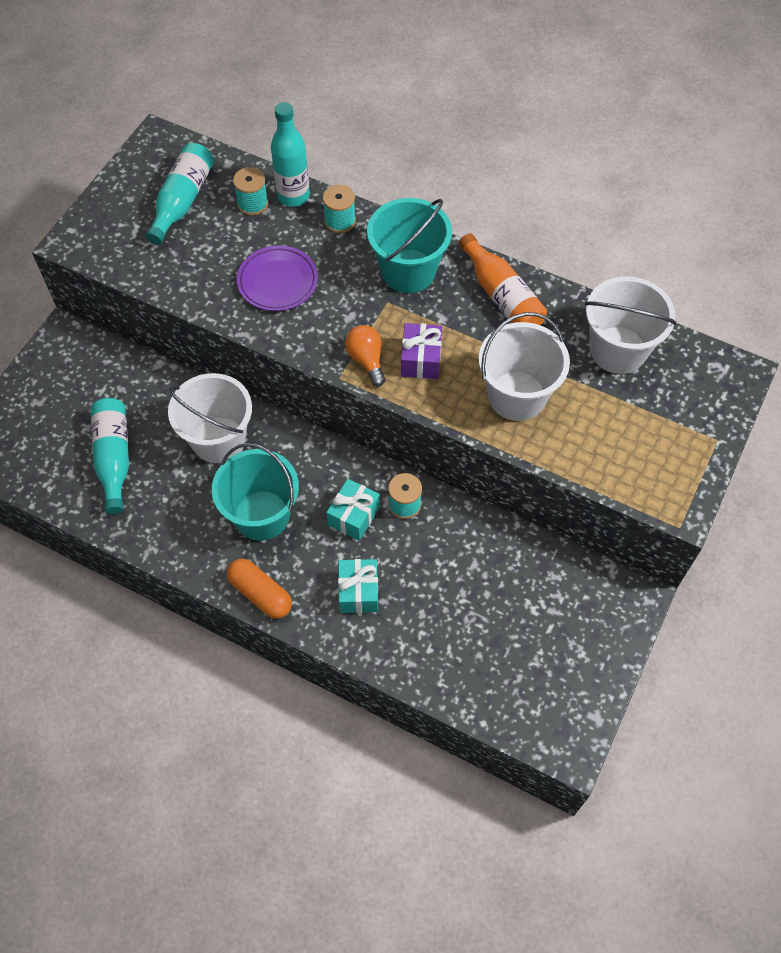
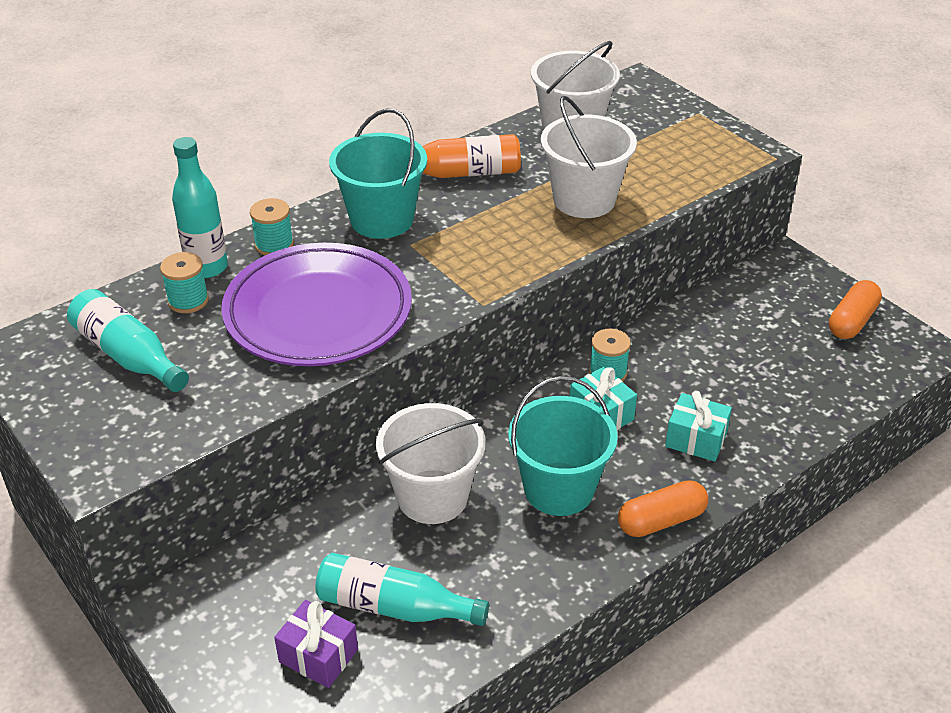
camera: 65 degrees left, 20 degrees down
purple plate [237,246,318,311] -> purple plate [221,243,412,366], size x1.83
orange light bulb [345,325,385,387] -> none
purple gift [401,323,442,379] -> purple gift moved to [274,600,358,688]
none -> orange capsule [829,280,882,339]

